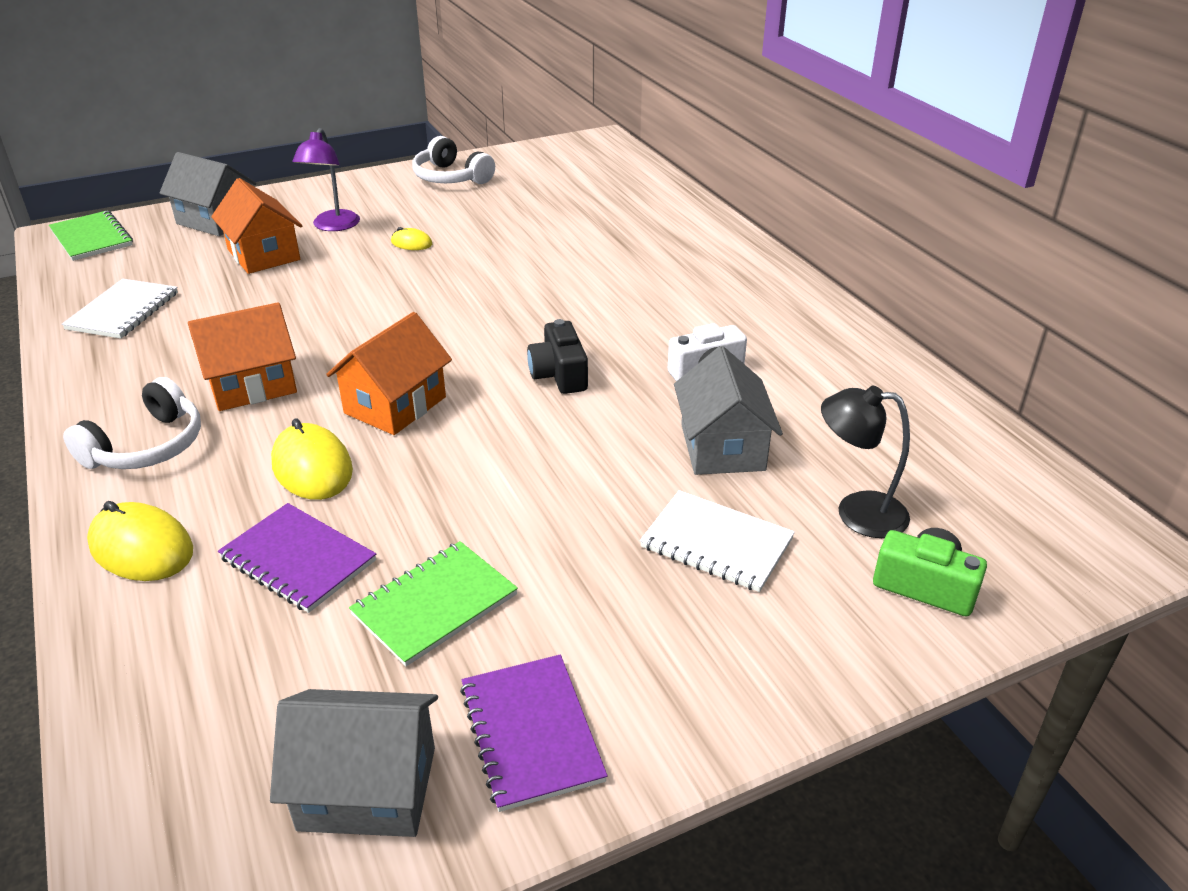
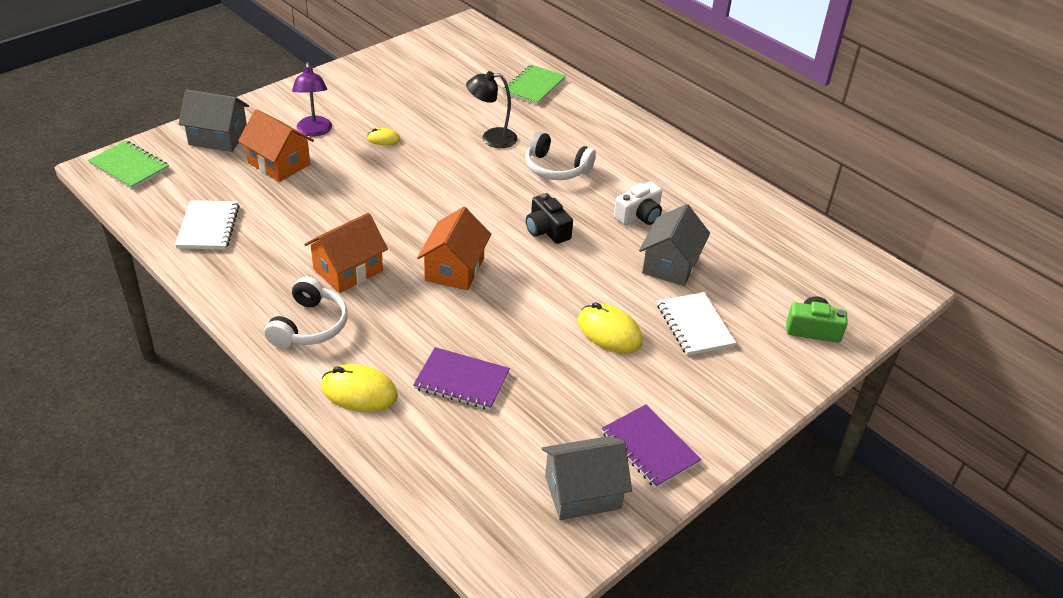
camera: 20 degrees left, 5 degrees up
yellow mouse [271,419,353,500] -> yellow mouse moved to [578,302,643,353]
green notebook [349,541,518,667] -> green notebook moved to [503,64,566,105]
white headphones [412,136,495,184] -> white headphones moved to [525,131,596,180]
white notebook [640,490,795,592] -> white notebook turned 60 degrees clockwise [657,292,736,356]
grey house [674,346,783,475] -> grey house turned 45 degrees clockwise [639,204,710,286]
black lamp [821,386,910,538] -> black lamp moved to [466,71,518,148]

